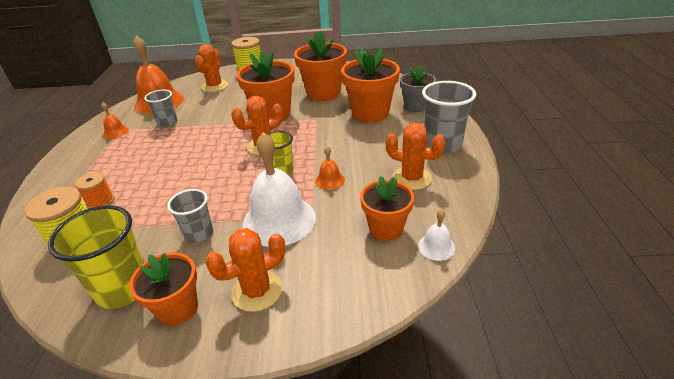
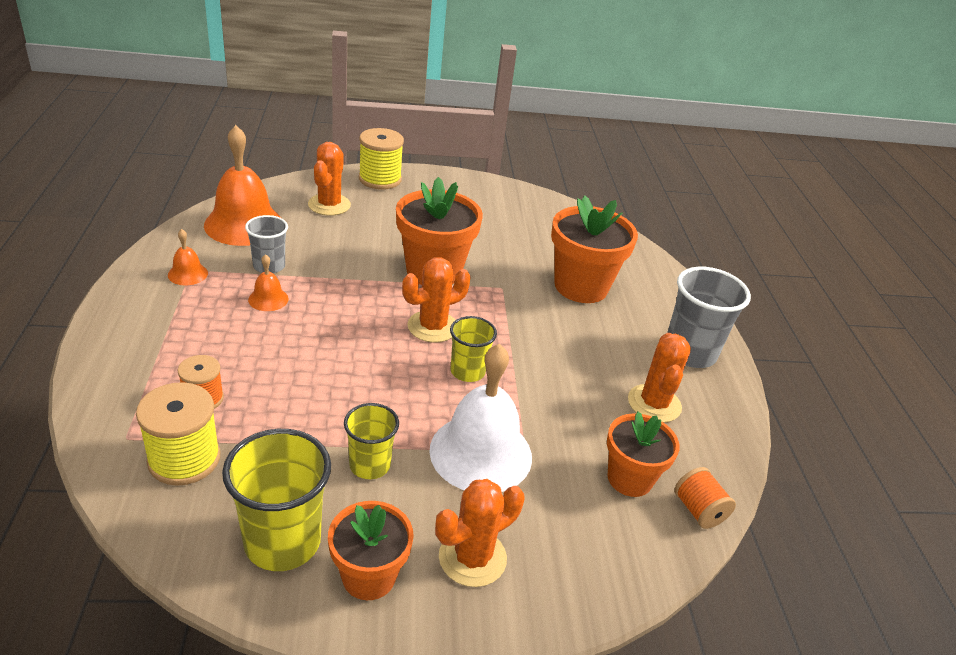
camera: 10 degrees left, 0 degrees up
grey cup [167,189,213,243] -> yellow cup [344,403,399,479]
orange flower pot [294,31,347,101] -> none
orange bell [315,146,345,190] -> orange bell moved to [248,254,289,311]
orange cactus [386,123,446,190] -> orange cactus turned 75 degrees clockwise [628,333,691,422]
grey flower pot [400,66,436,112] -> none
white bell [418,209,455,261] -> orange spool [674,467,736,529]

